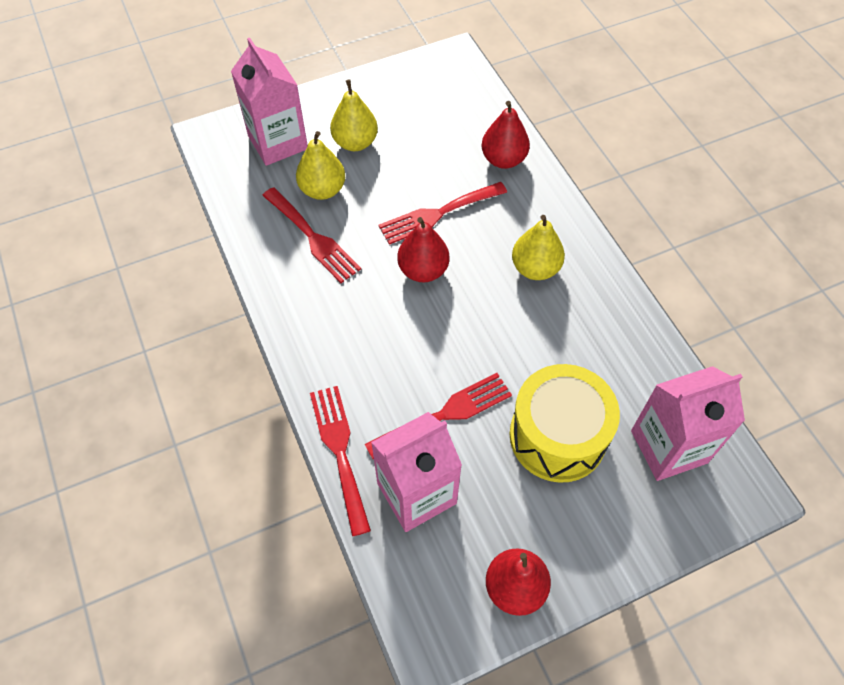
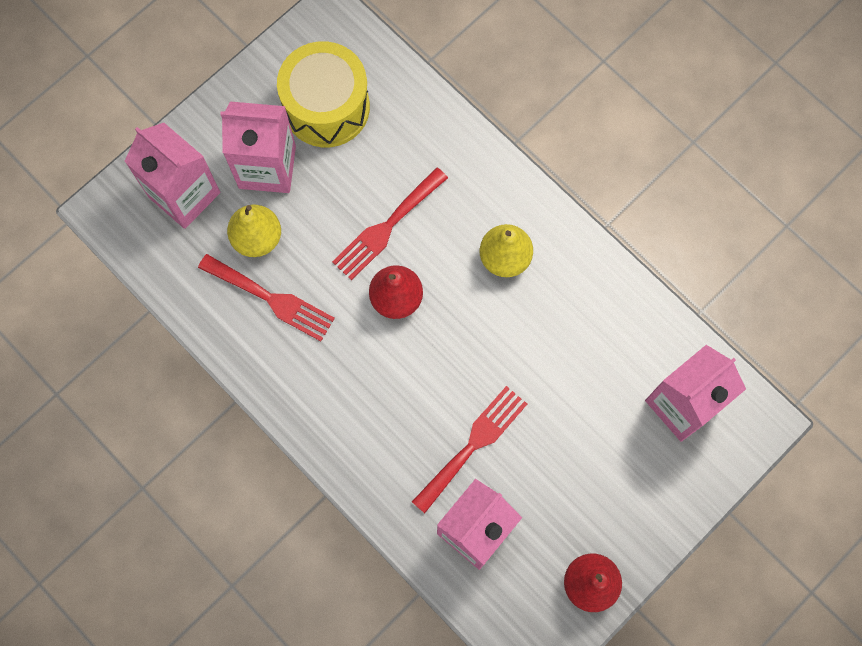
camera: 20 degrees left, 15 degrees up
red fork [310,386,371,536] -> none
yellow pear [330,80,378,151] -> pink carton [220,102,296,193]
red pear [482,101,530,169] -> none
yellow drum [510,364,620,483] -> yellow drum moved to [277,41,370,147]

